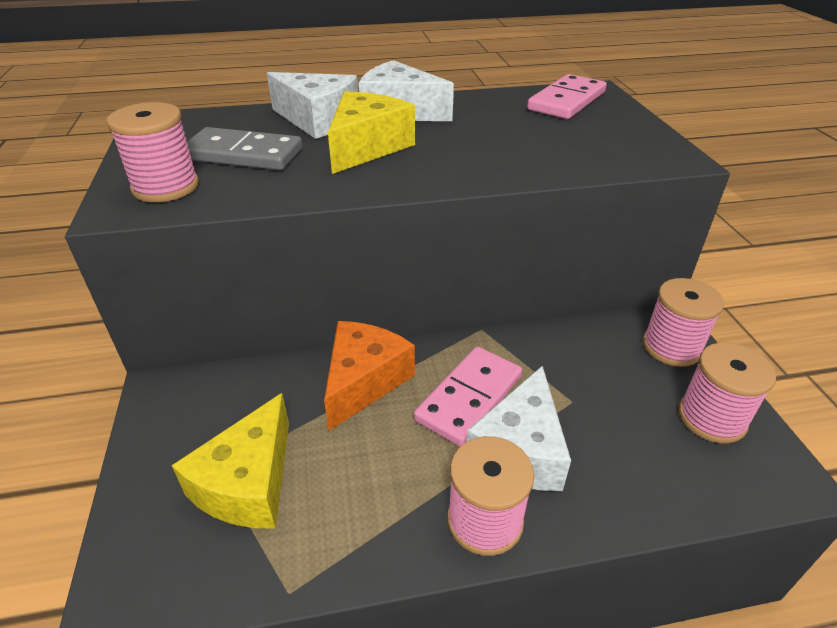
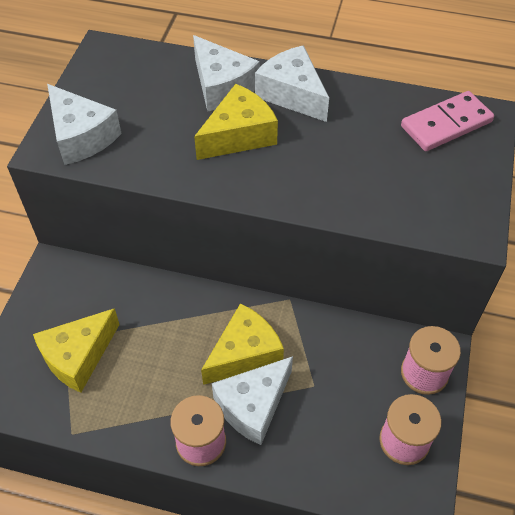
camera: 25 degrees right, 15 degrees up
pink spool [106,102,199,202] -> white cheese [47,84,122,165]
grey domino [187,127,303,170] -> none
orange cheese [324,321,415,431] -> none
pink domino [414,346,522,447] -> yellow cheese [201,303,284,385]

